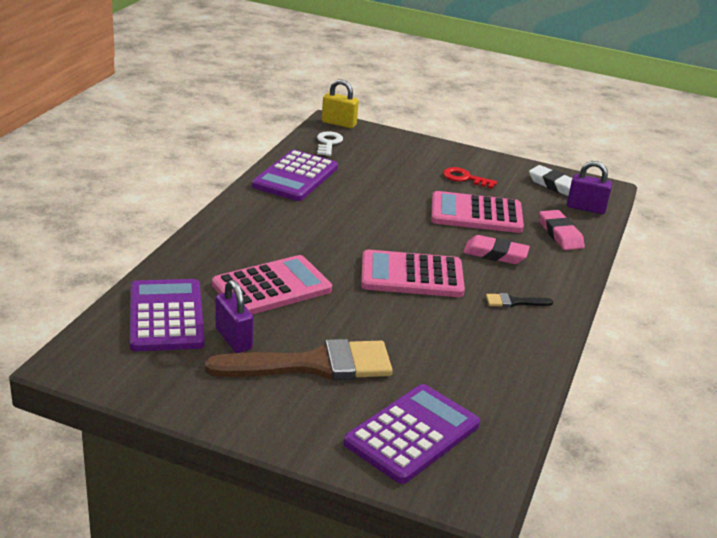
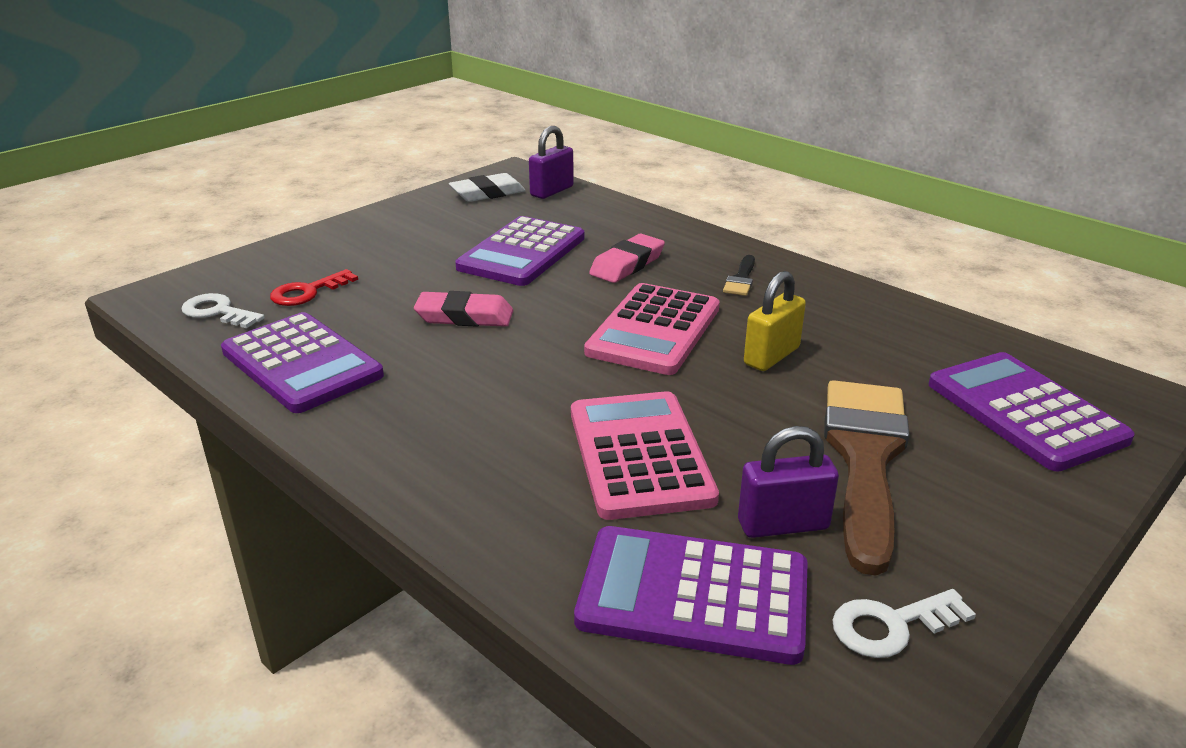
camera: 65 degrees left, 0 degrees up
yellow padlock [322,79,359,128] -> yellow padlock moved to [744,271,806,371]
pink calculator [431,191,524,233] -> purple calculator [455,216,584,286]
red key [443,167,497,189] -> red key moved to [270,269,358,306]
pink eraser [539,210,585,250] -> pink eraser moved to [414,291,513,327]
none -> white key [832,589,976,658]

